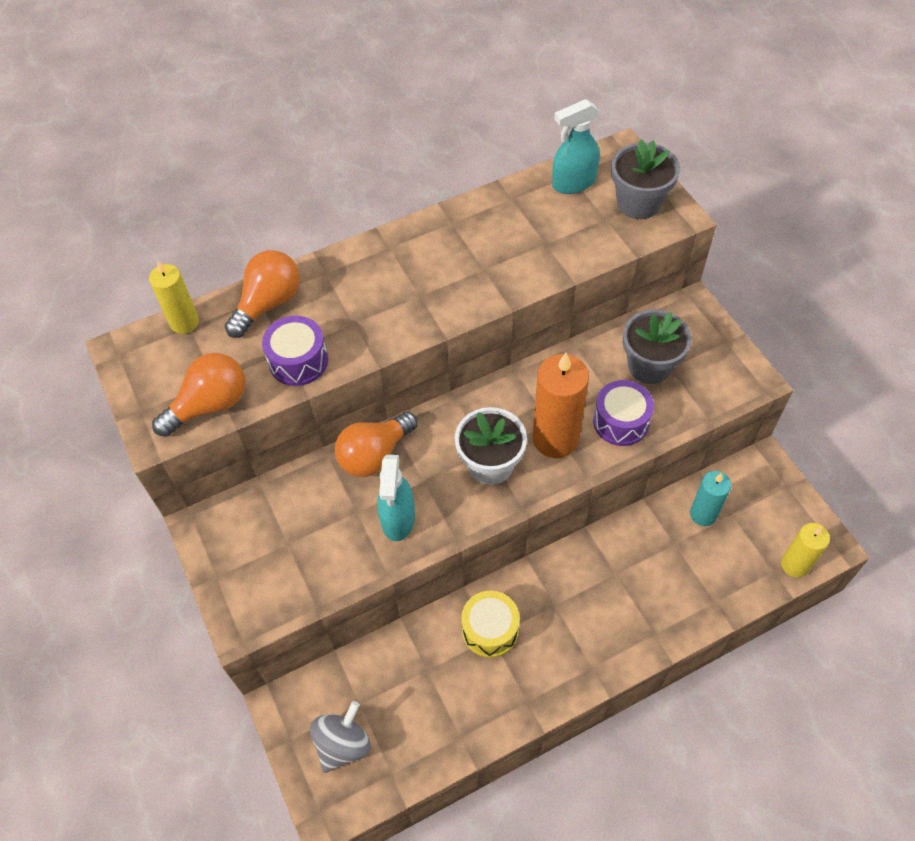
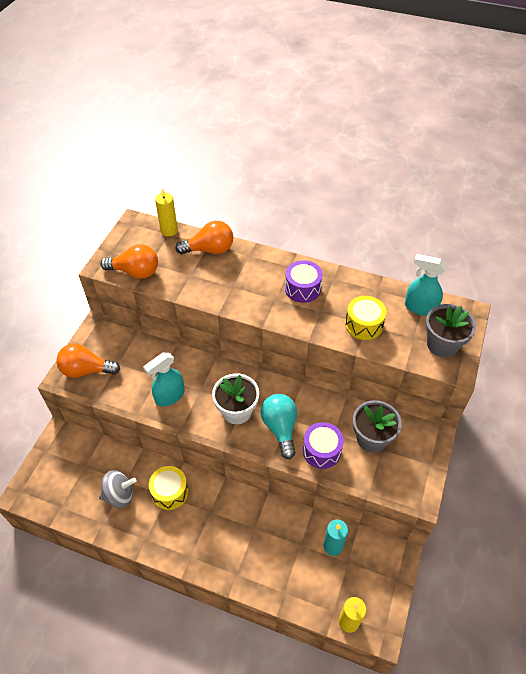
camera: 45 degrees right, 5 degrees down
purple drum [262,316,328,386] -> purple drum moved to [285,260,323,303]
grey spinning top [310,701,370,773] -> grey spinning top moved to [99,470,136,508]
orange light bulb [335,411,417,477] -> orange light bulb moved to [56,343,120,378]
orange candle [532,353,589,458] -> turquoise light bulb [261,394,297,459]
none -> yellow drum [345,296,387,340]

